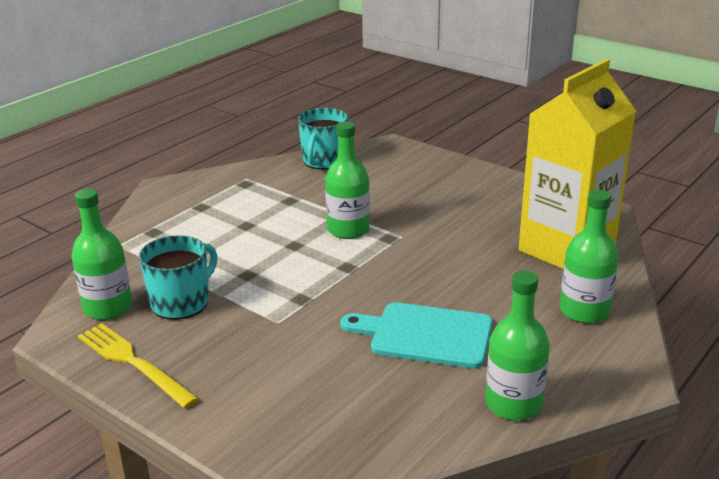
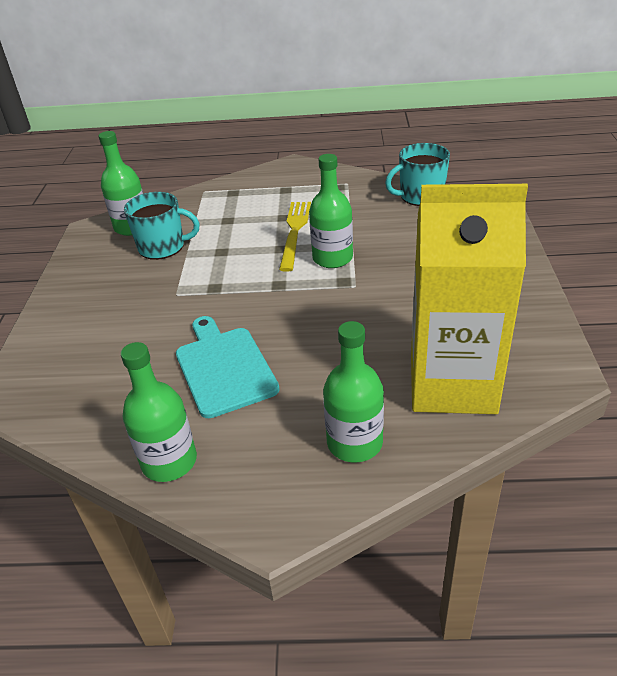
camera: 55 degrees right, 10 degrees up
yellow fork [78,323,199,408] -> yellow fork moved to [279,202,311,272]

